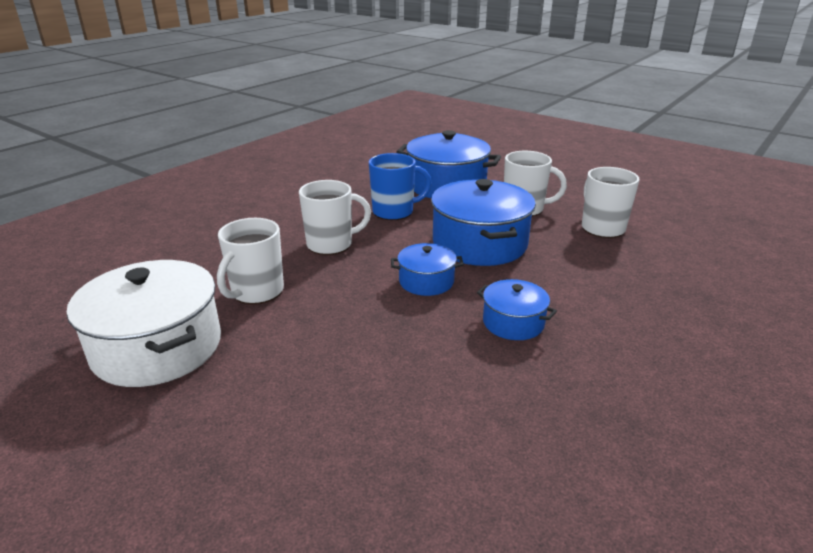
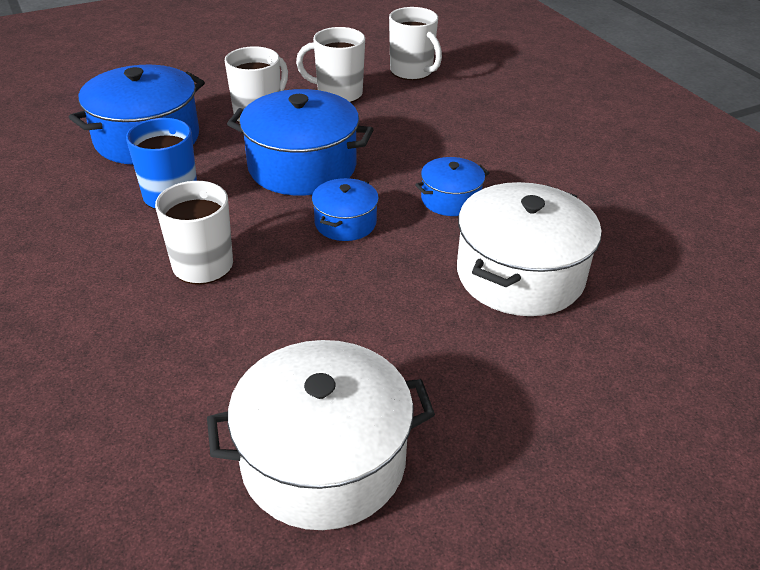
camera: 65 degrees left, 10 degrees up
white mug [217,218,284,304] -> white mug moved to [389,7,442,80]
none -> white pot [457,182,602,316]

